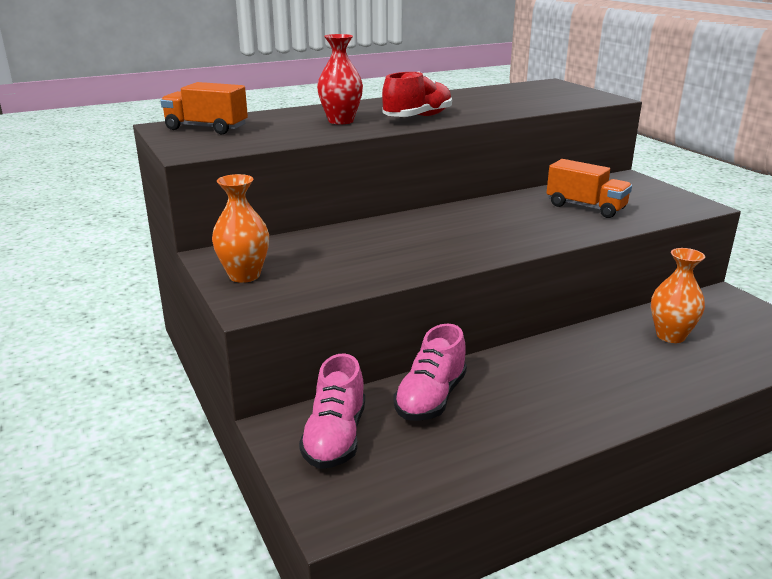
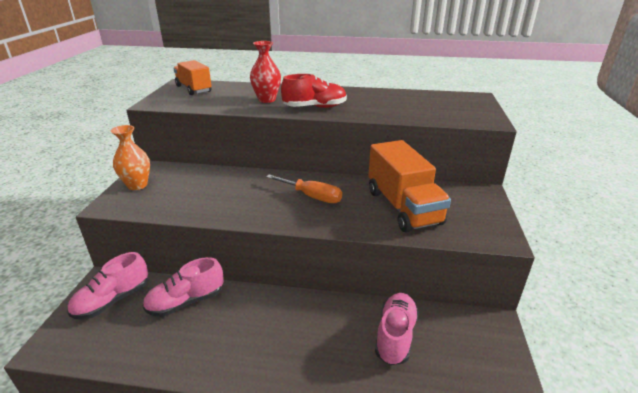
camera: 35 degrees right, 5 degrees up
orange truck [546,159,632,218] -> orange truck [368,140,451,232], size x1.55
orange vase [651,248,705,343] -> pink shoe [375,293,419,365]
none -> orange screwdriver [266,174,342,203]

